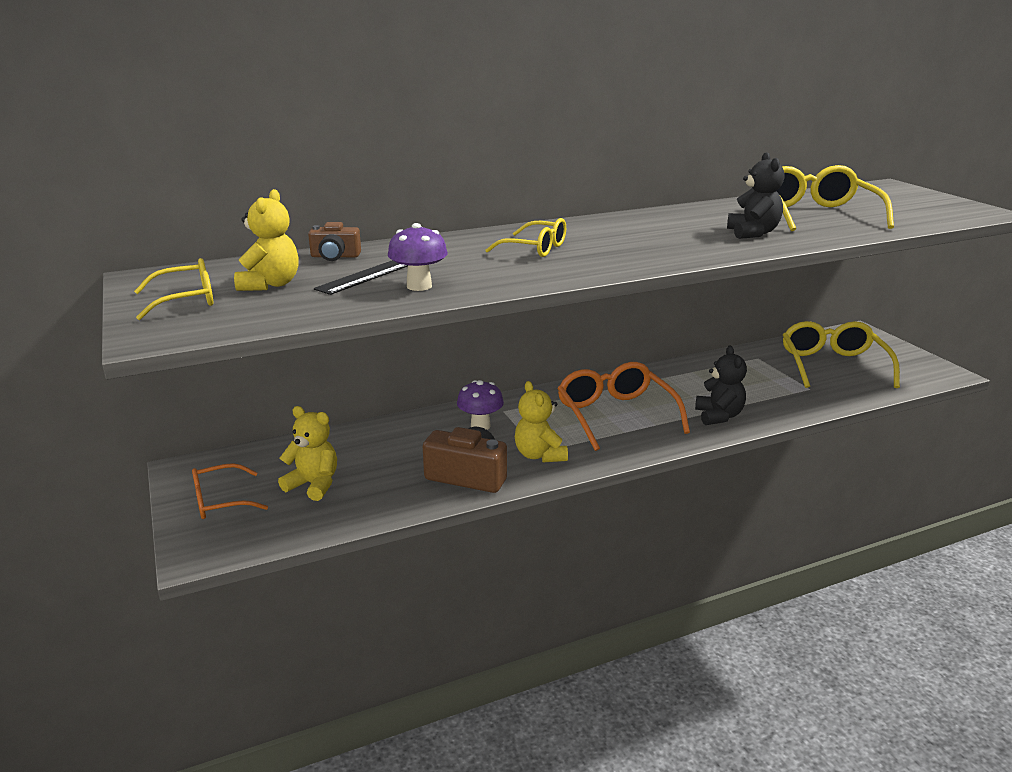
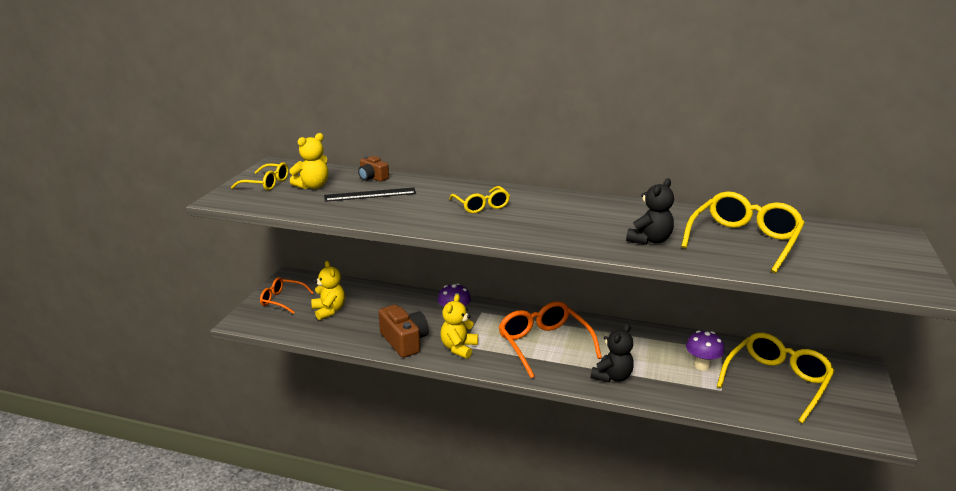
camera: 40 degrees right, 0 degrees up
purple mushroom [388,223,448,291] -> purple mushroom moved to [686,330,724,371]
orange glasses [557,362,690,451] -> orange glasses turned 45 degrees counterclockwise [499,301,602,378]

